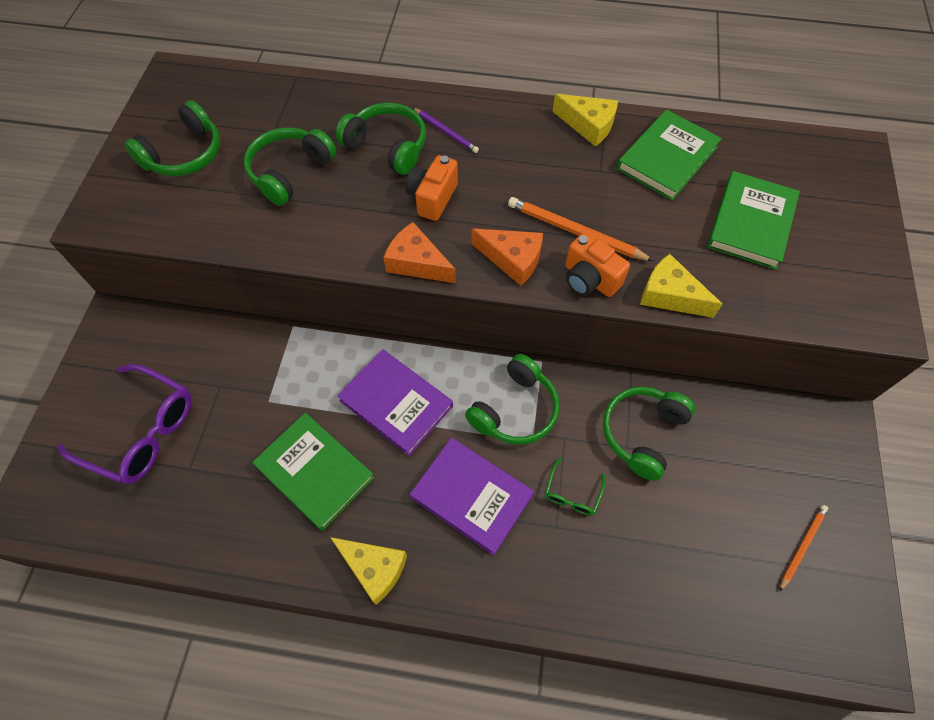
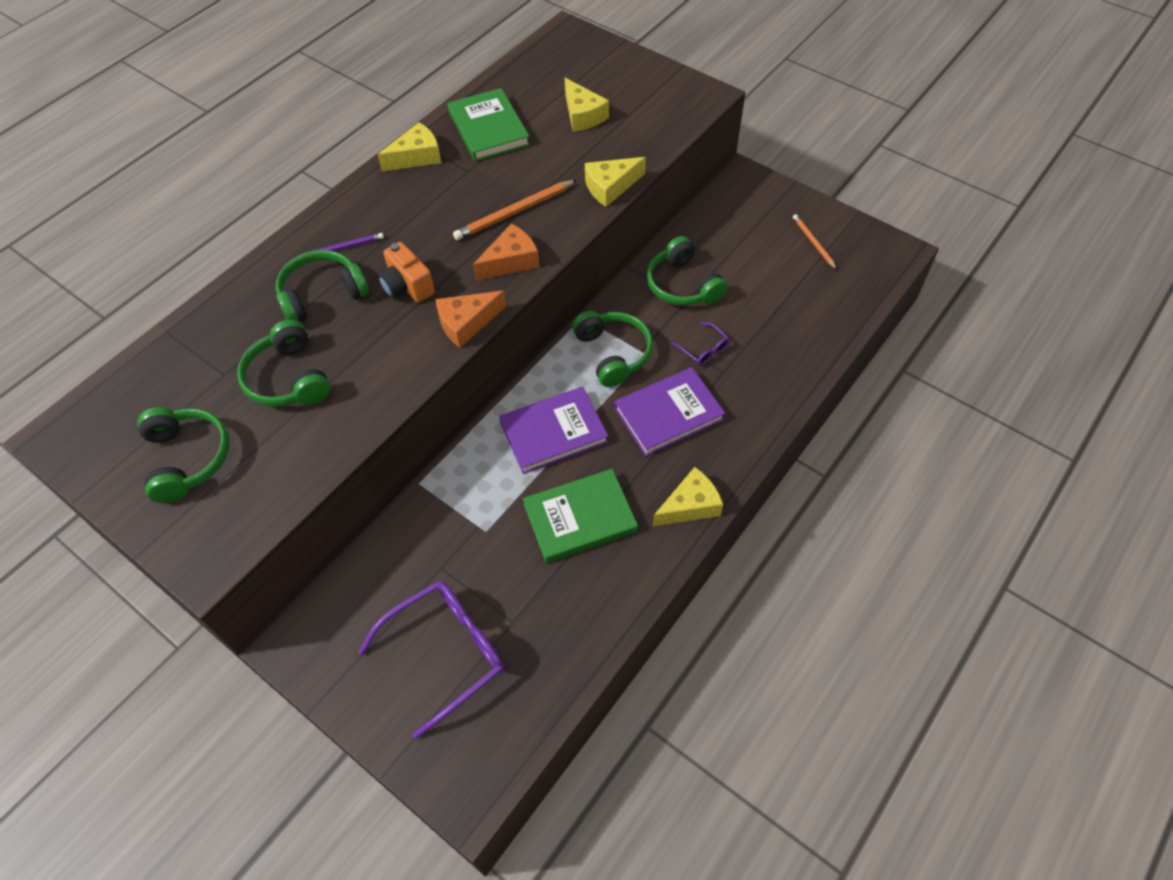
camera: 60 degrees left, 5 degrees down
green glasses [545,457,605,515] -> purple glasses [671,322,730,365]
orange camera [565,233,630,297] -> none
green book [707,171,800,270] -> yellow cheese [565,78,609,132]

